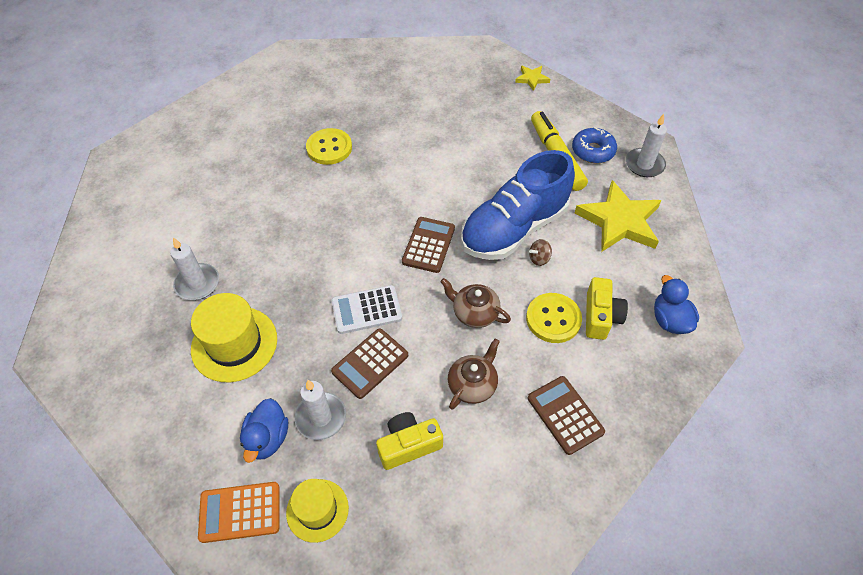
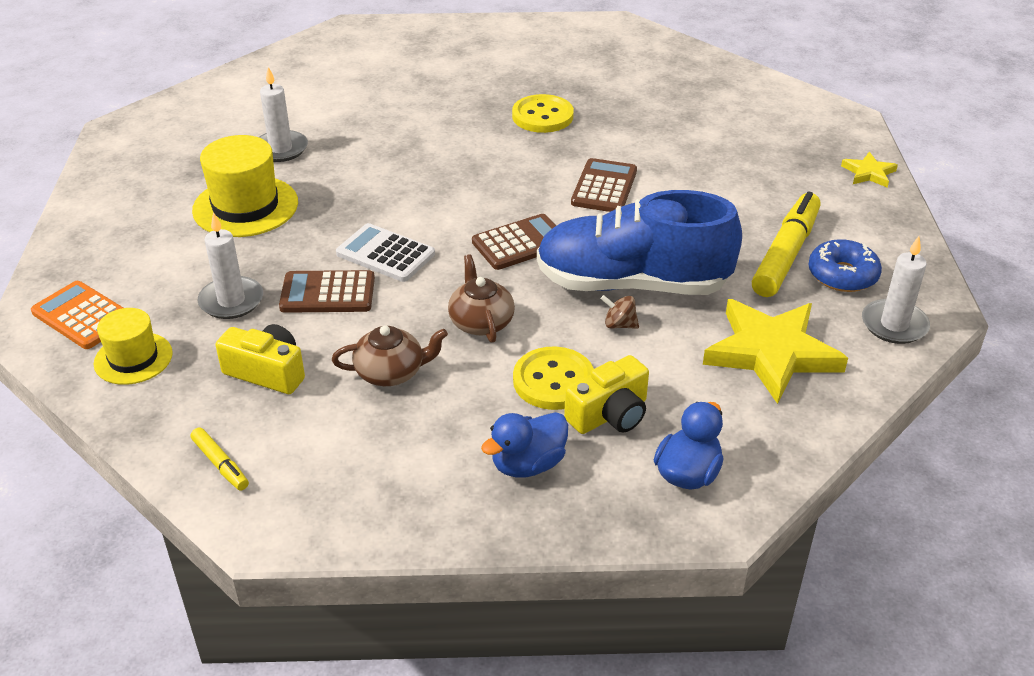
camera: 45 degrees right, 15 degrees down
blue duck [240,398,288,463] -> blue duck moved to [481,412,568,478]
brown calculator [528,376,605,455] -> brown calculator moved to [571,158,637,212]
none -> yellow marker [190,428,249,491]

